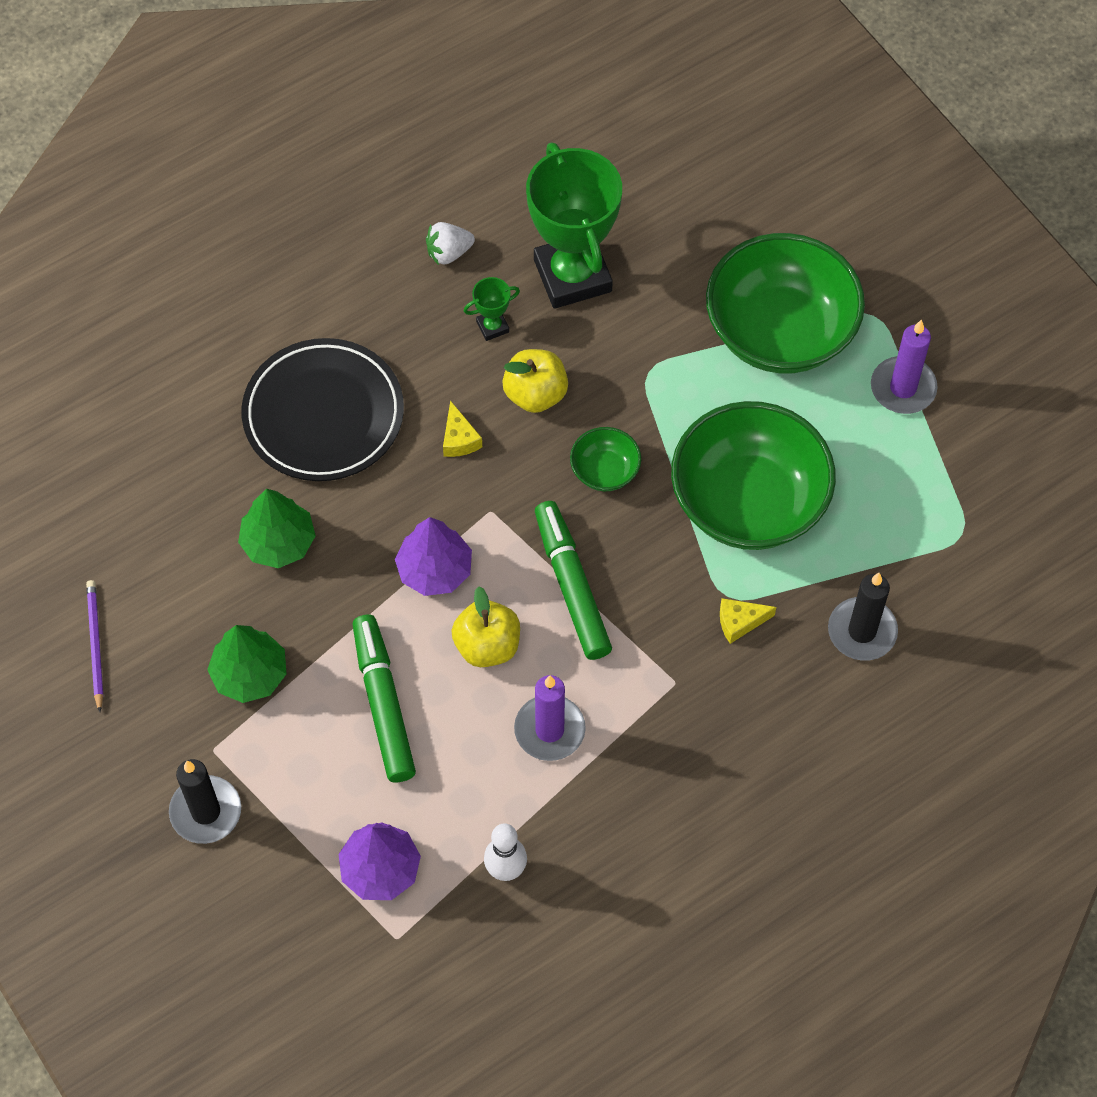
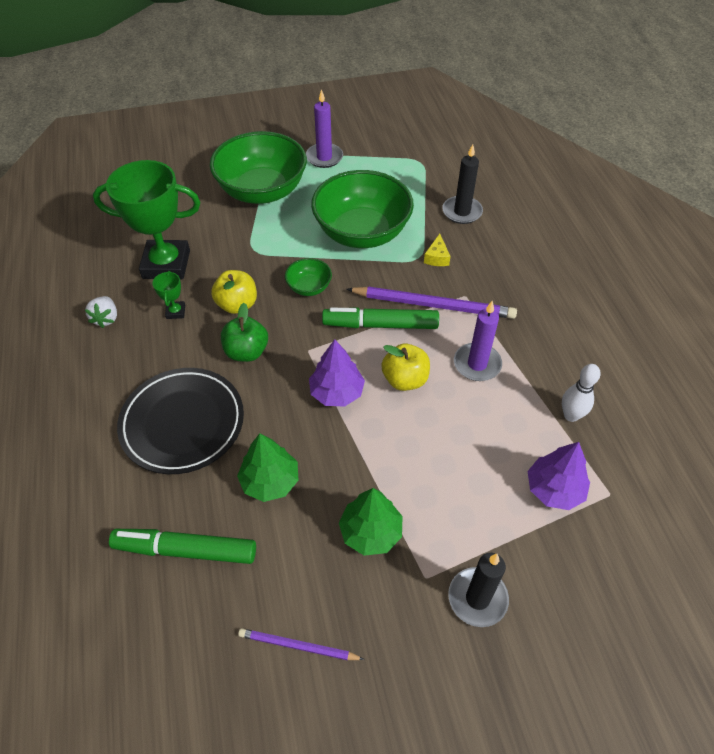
camera: 70 degrees left, 10 degrees down
green marker [352,614,416,782] -> green marker moved to [109,529,256,564]
yellow cheese [443,400,482,457] -> green apple [221,303,268,362]
none -> purple pencil [347,287,517,319]

